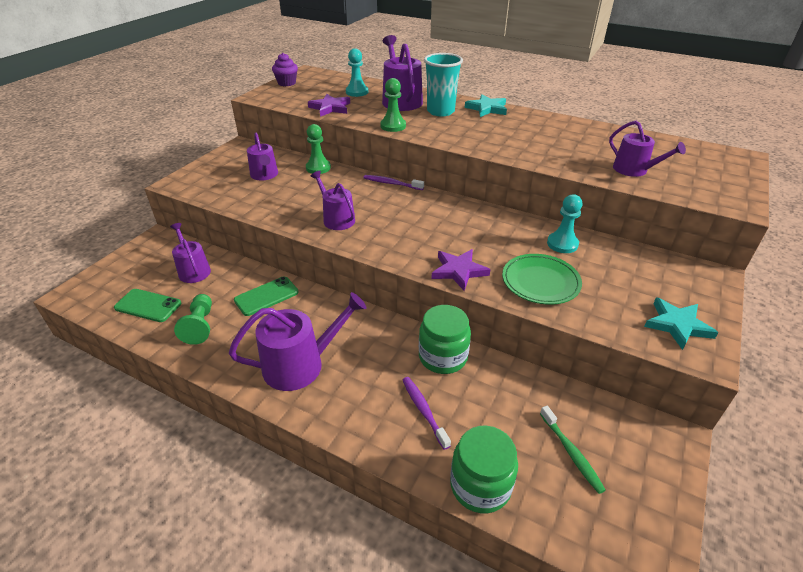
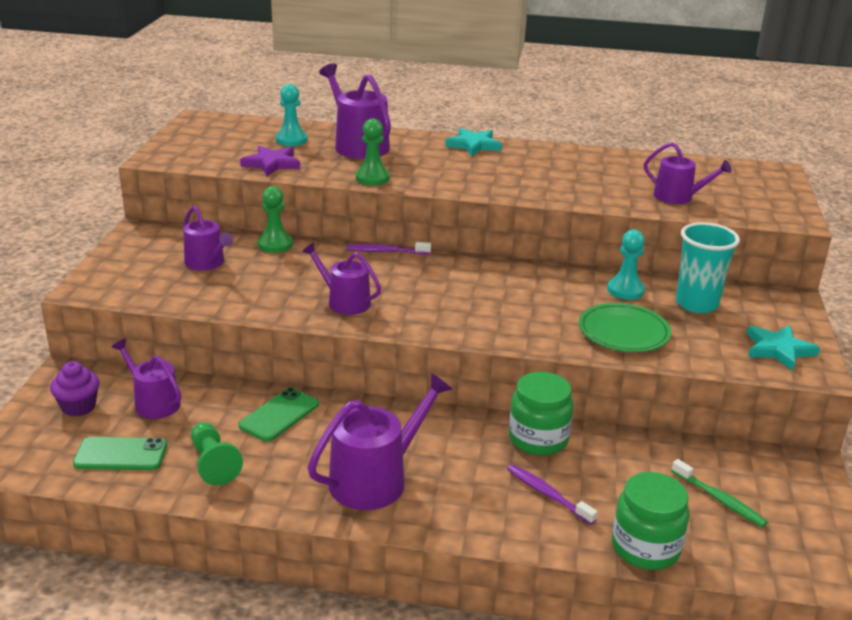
camera: 20 degrees left, 10 degrees down
purple cupcake [272,53,298,86] -> purple cupcake moved to [50,361,100,416]
turquoise cup [424,53,463,116] -> turquoise cup moved to [676,222,740,313]
purple star [431,249,491,291] -> none

